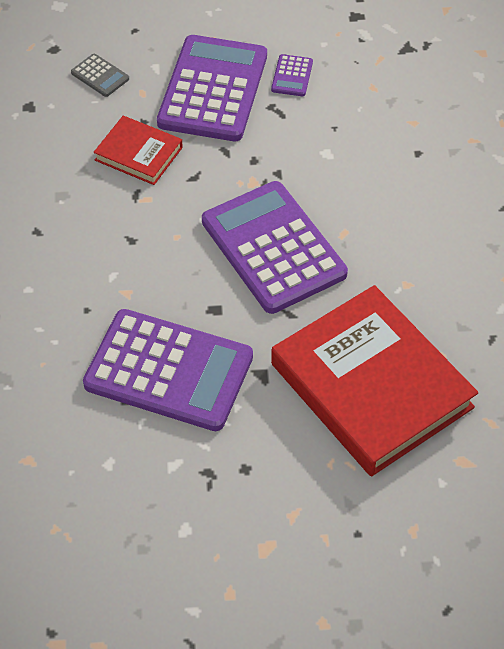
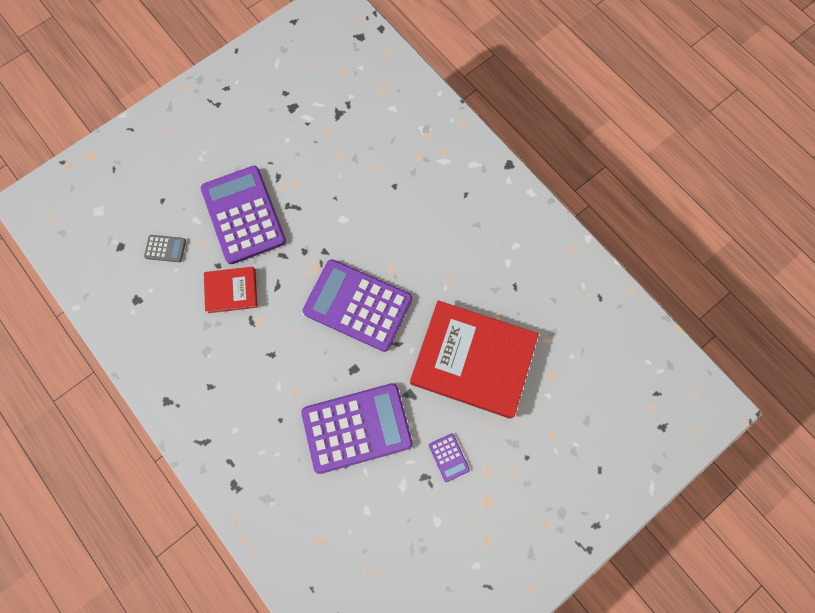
camera: 35 degrees left, 20 degrees up
purple calculator [271,54,313,96] -> purple calculator moved to [429,434,470,482]

